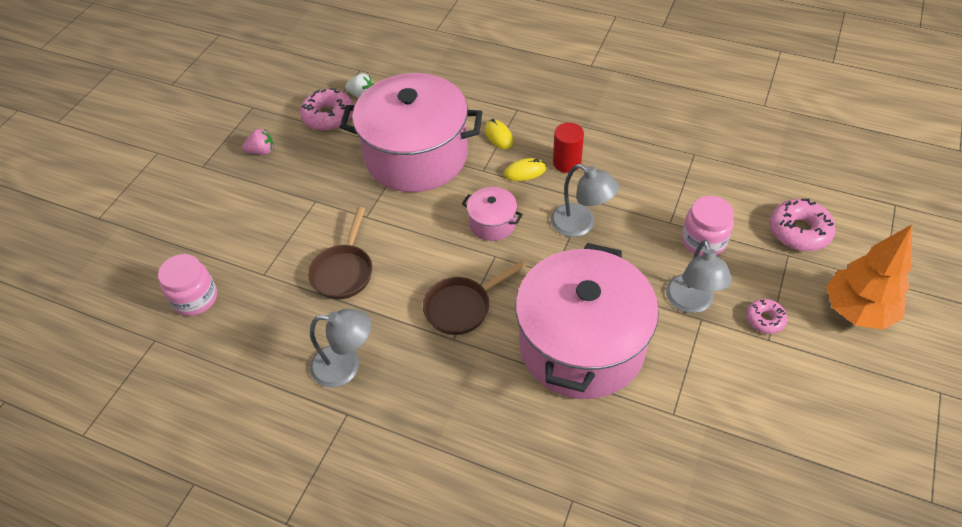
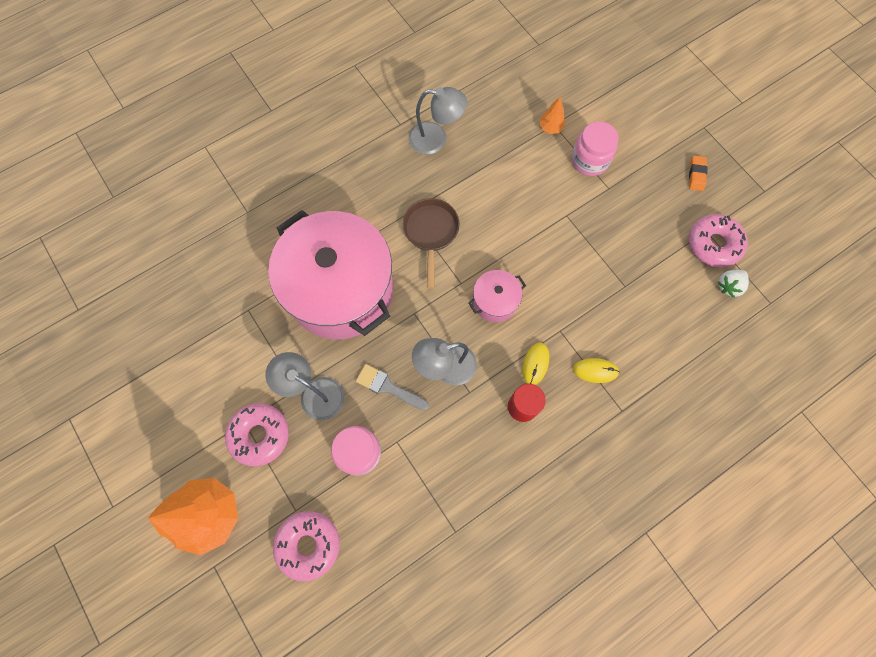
camera: 120 degrees right, 20 degrees up
pink jar [158,254,217,316] -> pink jar moved to [571,121,618,176]
pink strawberry [242,129,274,155] -> orange eraser [689,156,708,191]
brown pan [308,207,372,300] -> none
grey lamp [310,309,371,388] -> grey lamp turned 120 degrees counterclockwise [409,87,467,154]
pink pot [340,73,482,192] -> none
pink donut [746,299,788,334] -> pink donut [225,403,289,466], size x1.71
none -> grey brush [356,364,429,410]
none -> orange tree [539,97,565,134]

